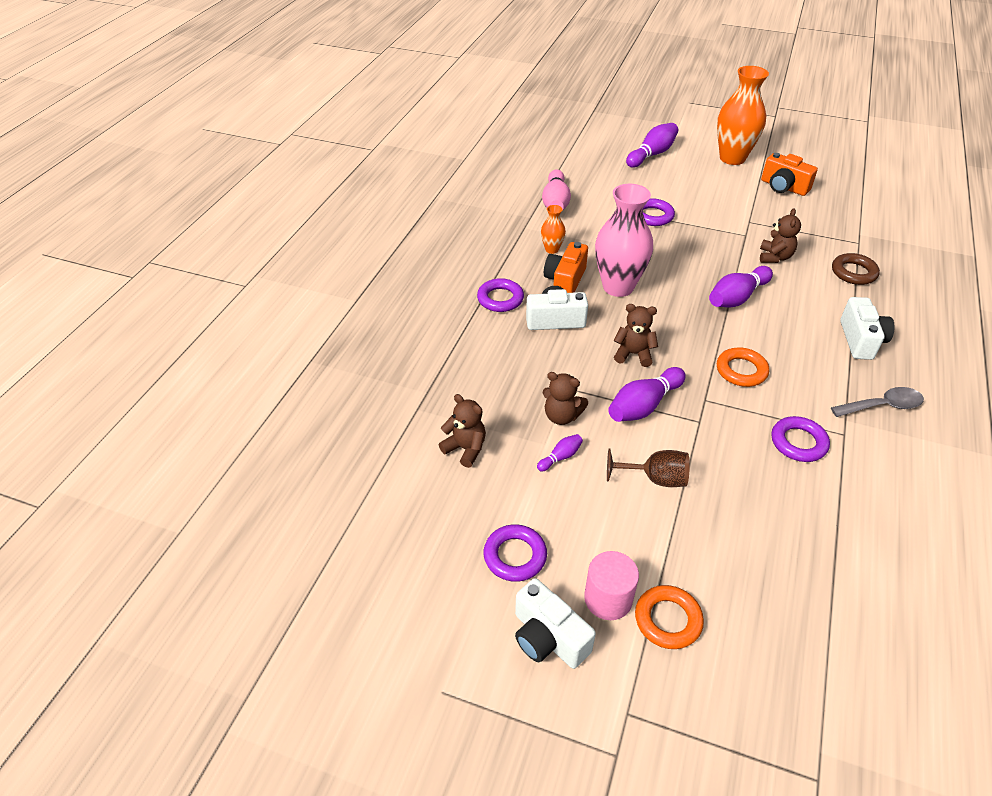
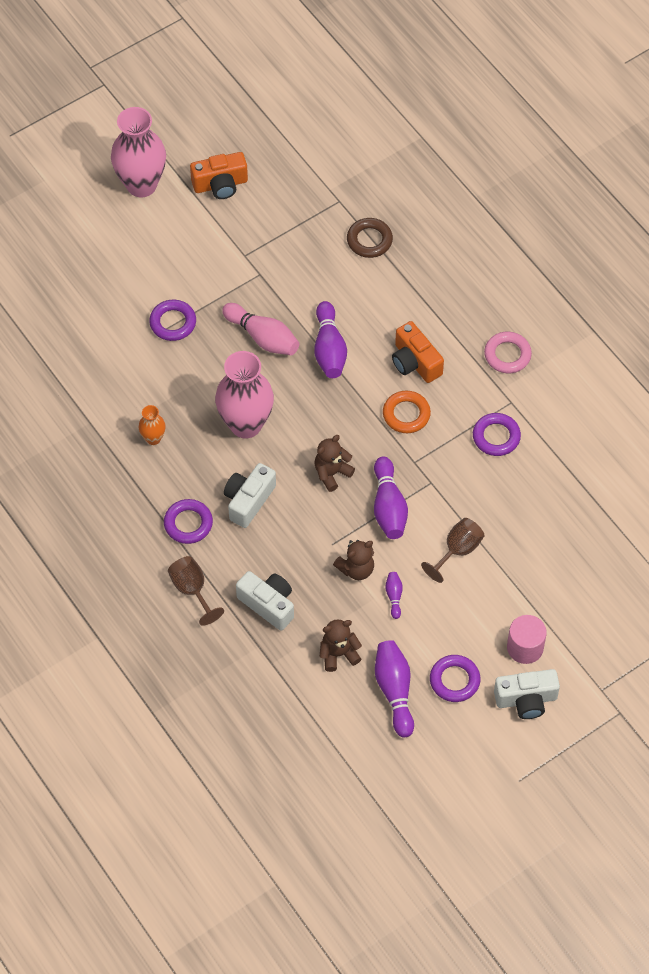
camera: 55 degrees left, 15 degrees up
pink bowling pin [542,169,571,211] -> pink bowling pin moved to [222,303,299,355]
orange camera [544,242,588,293] -> orange camera moved to [392,321,444,383]
purple bowling pin [626,123,678,168] -> purple bowling pin moved to [375,640,414,737]
orange ring [635,585,704,649] -> none
orange vase [717,66,769,165] -> pink vase [111,107,166,197]
brown teddy bear [760,208,801,263] -> none
grey spoon [831,387,924,417] -> pink ring [484,332,532,373]
white camera [840,297,895,360] -> white camera moved to [236,571,294,631]
none -> brown goblet [168,556,224,626]

